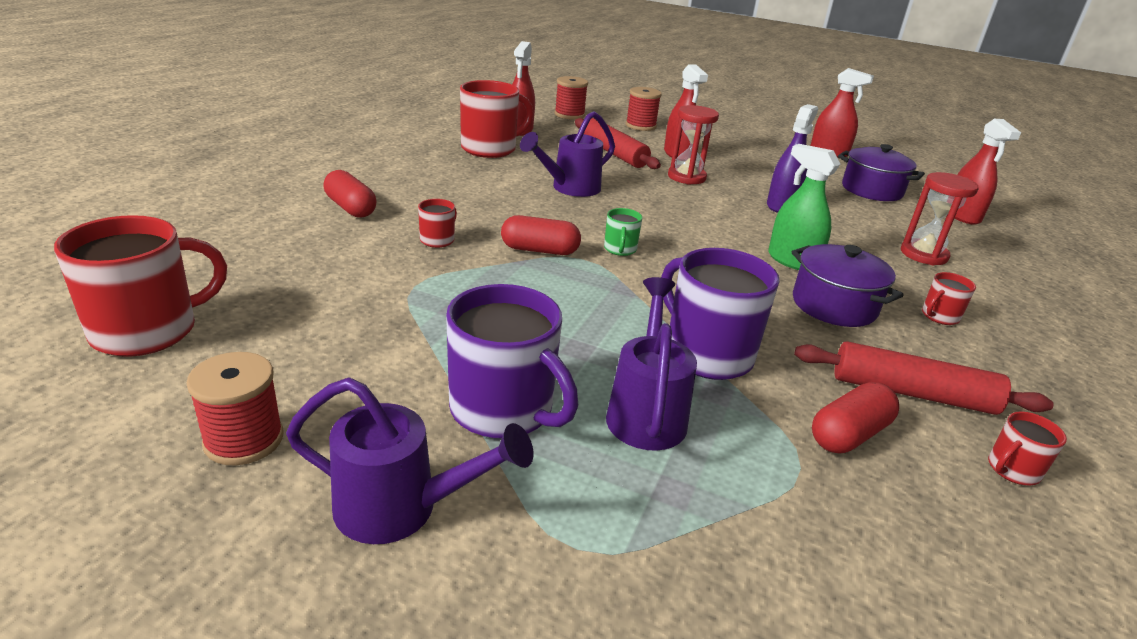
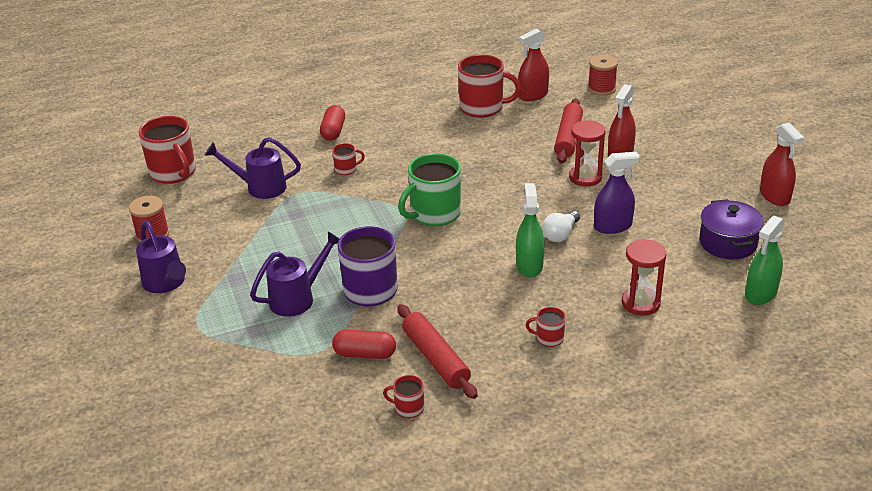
camera: 50 degrees right, 5 degrees up
red mug [54,215,227,357] -> red mug turned 45 degrees clockwise [139,116,196,184]
purple mug [446,284,578,438] -> none
red capsule [501,215,581,255] -> none
purple watering can [520,111,615,197] -> purple watering can moved to [204,137,301,199]
green mug [604,208,642,256] -> green mug [398,153,461,226], size x2.12
red spool [626,87,662,131] -> none
purple pot [792,244,904,327] -> none
red spray bottle [955,119,1021,225] -> green spray bottle [745,215,785,305]
none -> white light bulb [542,210,580,242]

